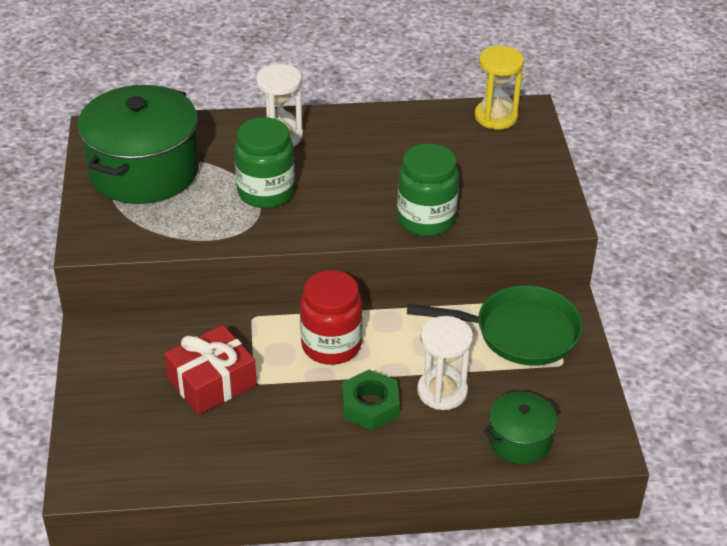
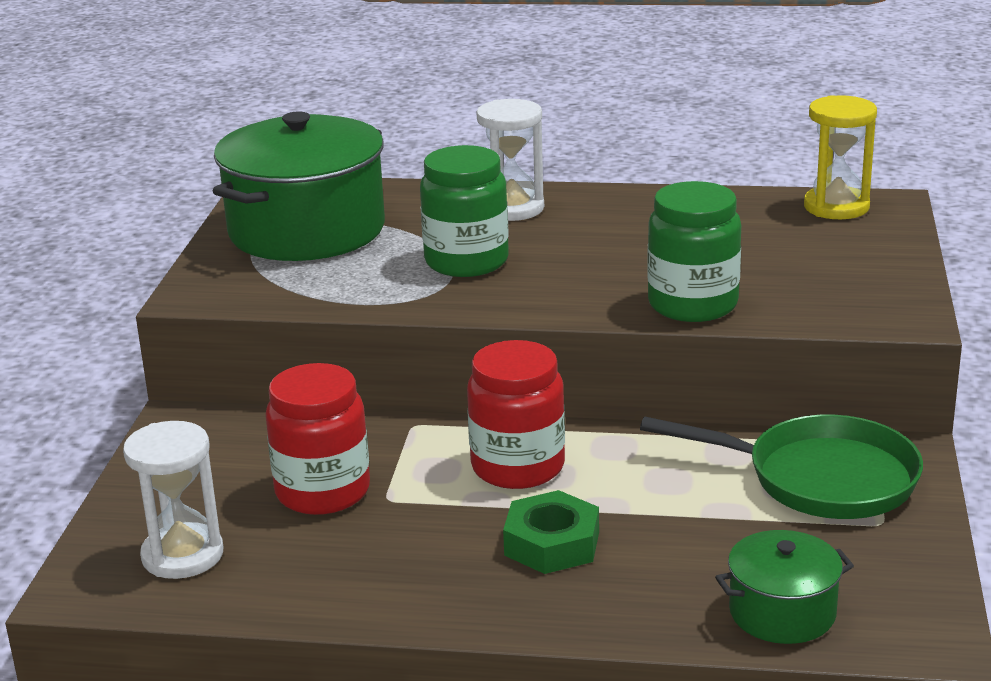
camera: 15 degrees right, 15 degrees down
red gift [164,325,257,415] -> red jar [265,363,370,515]
white hourglass [417,316,473,410] -> white hourglass moved to [123,421,223,579]

